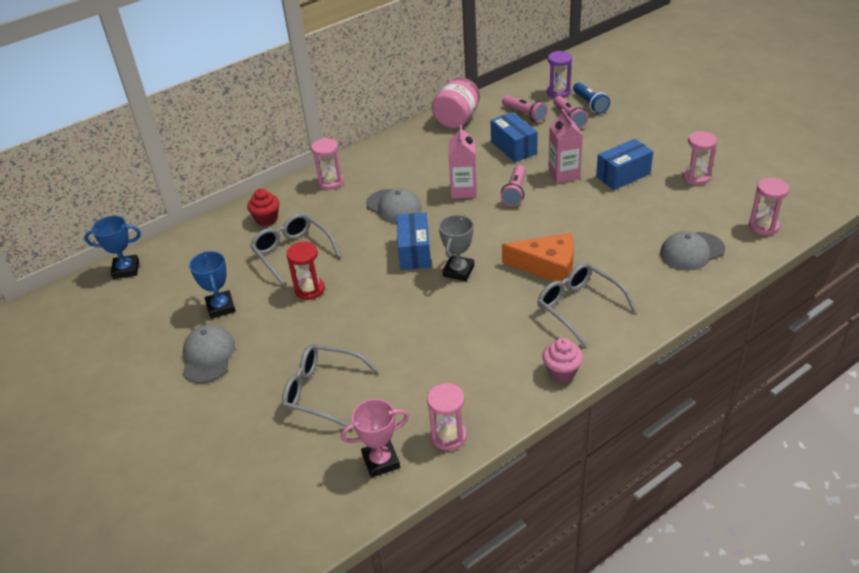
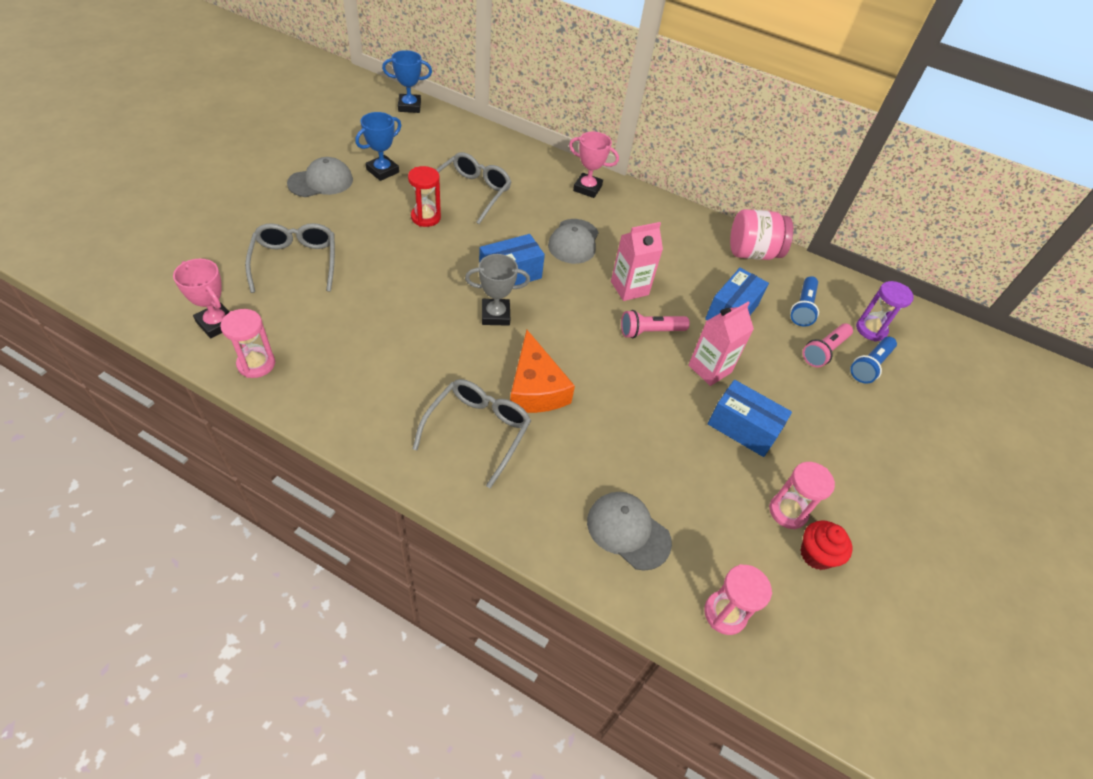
camera: 55 degrees right, 10 degrees up
blue trophy [84,216,141,279] -> blue trophy turned 60 degrees counterclockwise [382,50,432,113]
red cupcake [247,189,279,226] -> red cupcake moved to [800,520,852,570]
pink hourglass [311,138,344,190] -> pink trophy [569,132,619,198]
pink flashlight [502,95,548,122] -> blue flashlight [790,276,819,327]
pink cupcake [542,338,583,382] -> none

